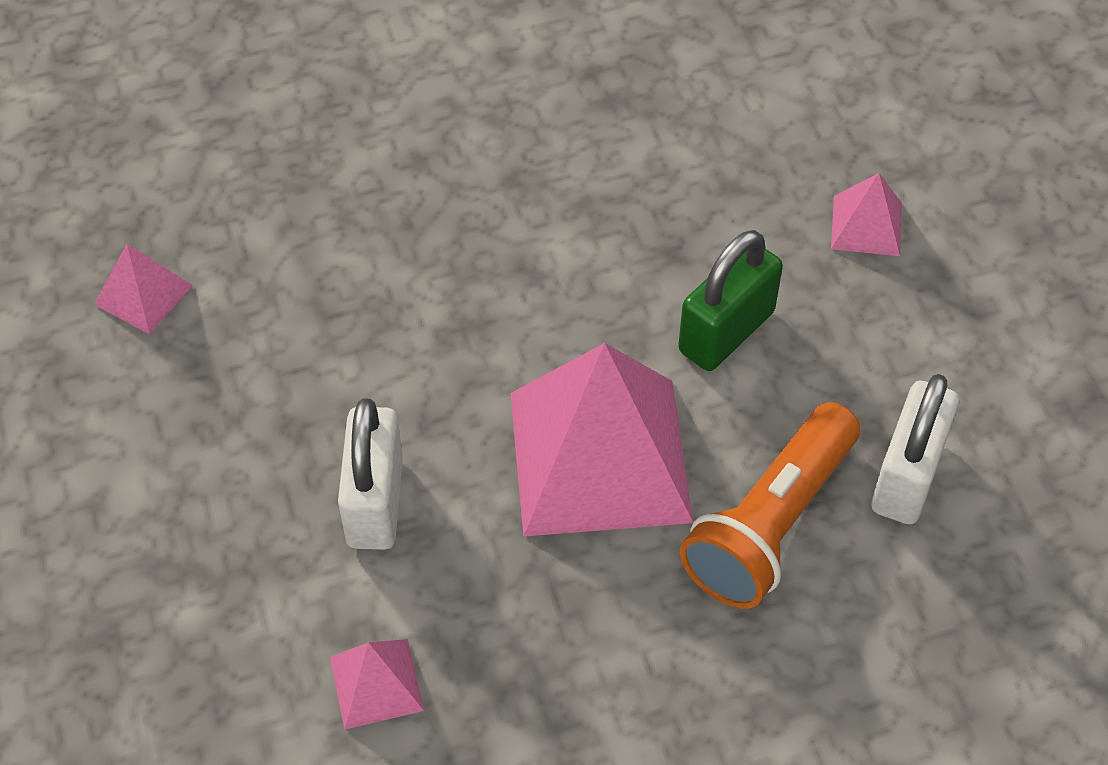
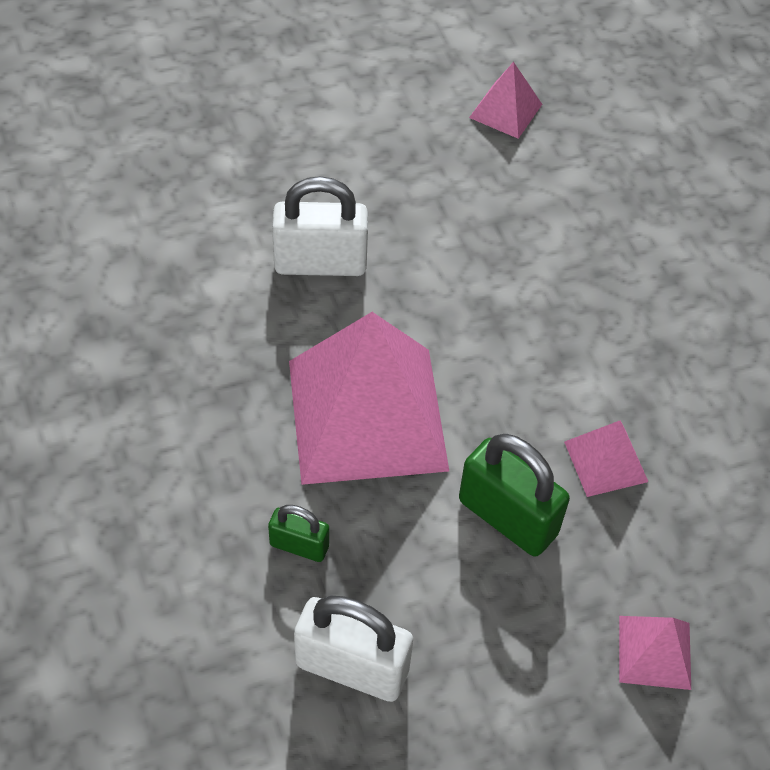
camera: 85 degrees right, 0 degrees up
pink pyramid [330,639,424,729] -> pink pyramid moved to [564,421,648,497]
orange flashlight [680,402,860,609] -> green padlock [268,505,329,562]

